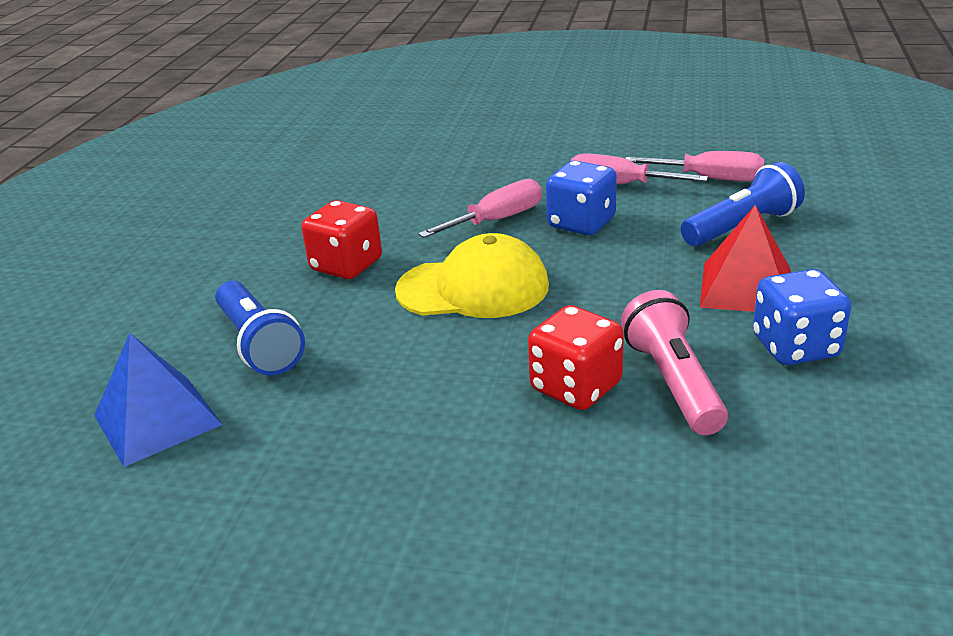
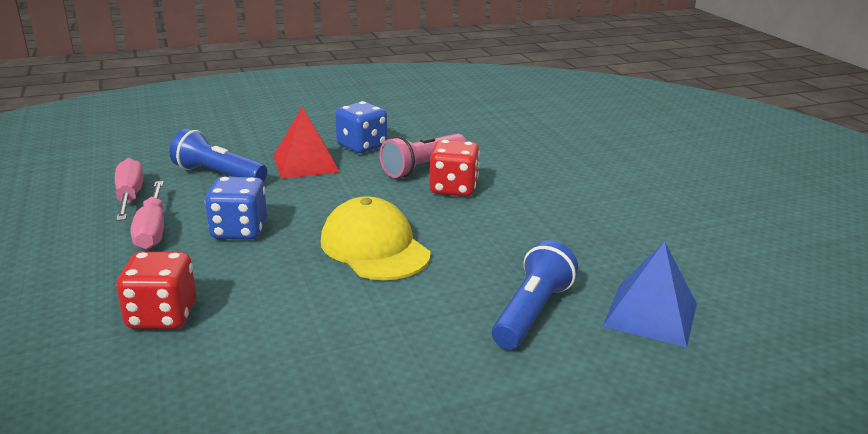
camera: 125 degrees left, 5 degrees down
red dice [302,200,382,279] -> red dice moved to [116,252,196,329]
pink screwdriver [418,179,542,238] -> none

